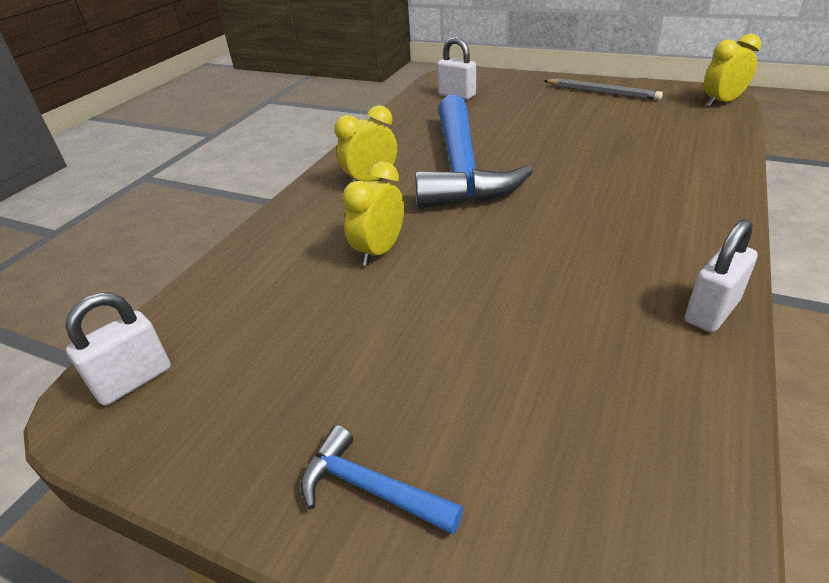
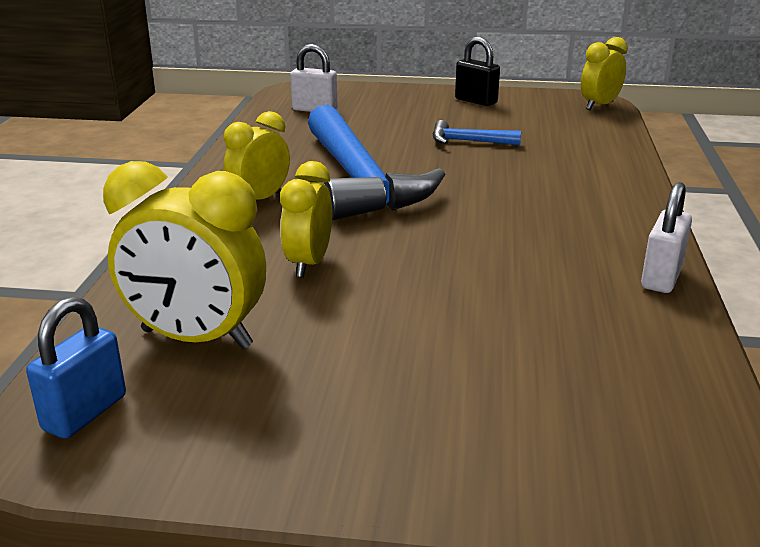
camera: 20 degrees left, 10 degrees down
white padlock [65,293,171,406] -> blue padlock [26,297,126,439]
blue hammer [300,425,464,535] -> blue hammer moved to [433,120,521,145]
grey pencil [544,78,663,100] -> black padlock [455,37,500,106]
none -> yellow clock [103,161,266,349]

